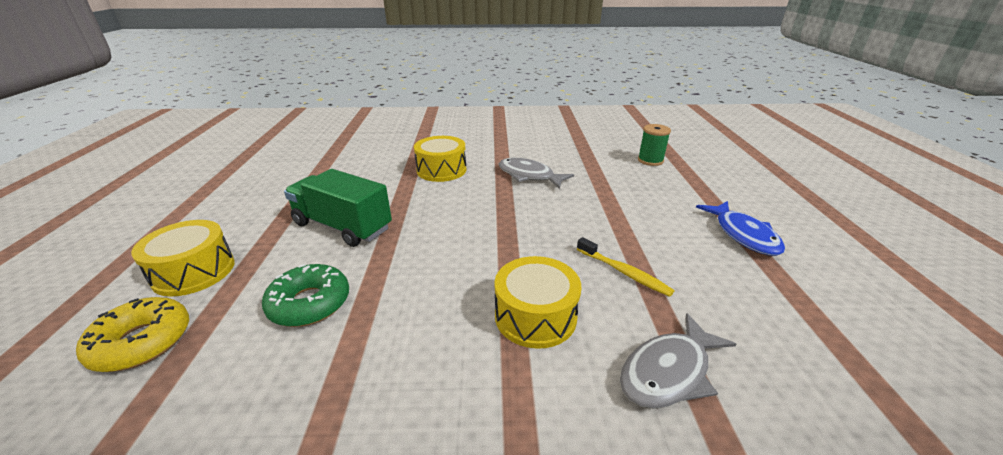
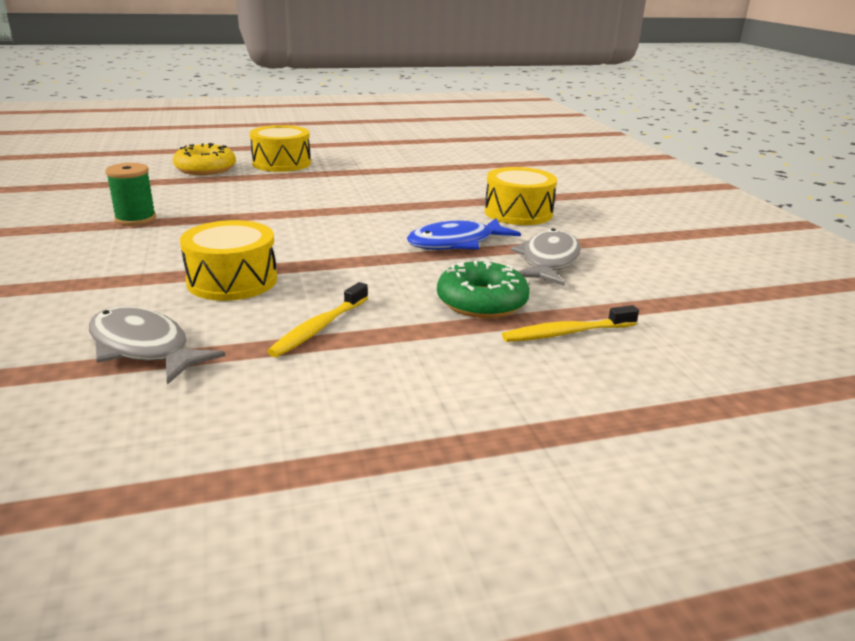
camera: 75 degrees right, 5 degrees down
green donut [262,264,349,327] -> green donut moved to [437,259,530,318]
green truck [284,169,392,247] -> none
green spool [638,124,671,166] -> green spool moved to [105,163,156,226]
blue fish [696,201,785,256] -> blue fish moved to [407,218,521,250]
none -> yellow toothbrush [502,305,639,342]

